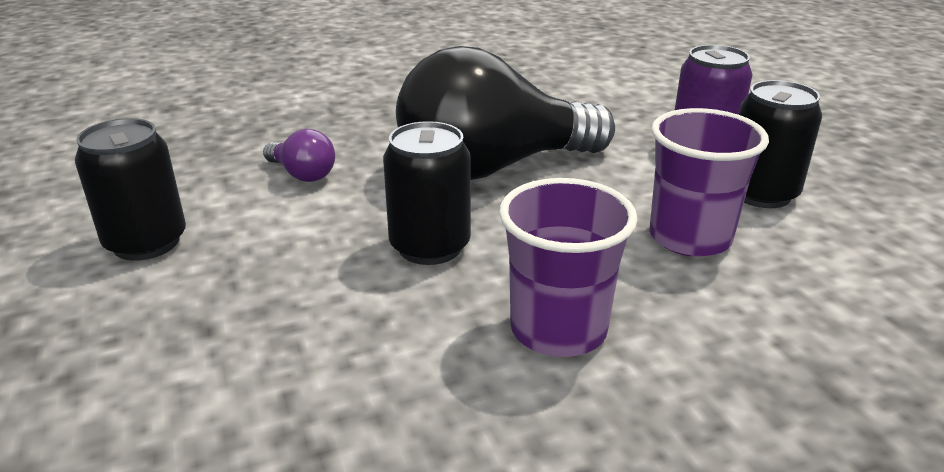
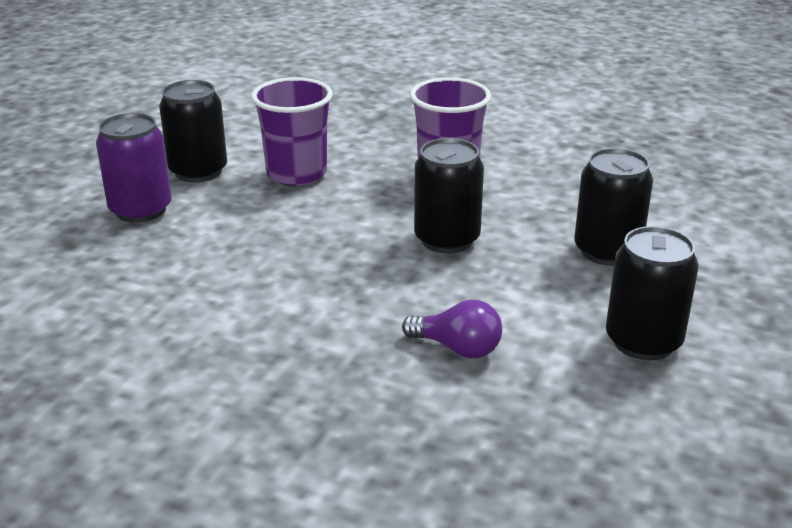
camera: 135 degrees left, 0 degrees up
purple light bulb [263,129,335,182] -> purple light bulb turned 120 degrees clockwise [402,300,502,358]
black light bulb [396,46,615,180] -> none
none -> black can [574,148,653,266]

